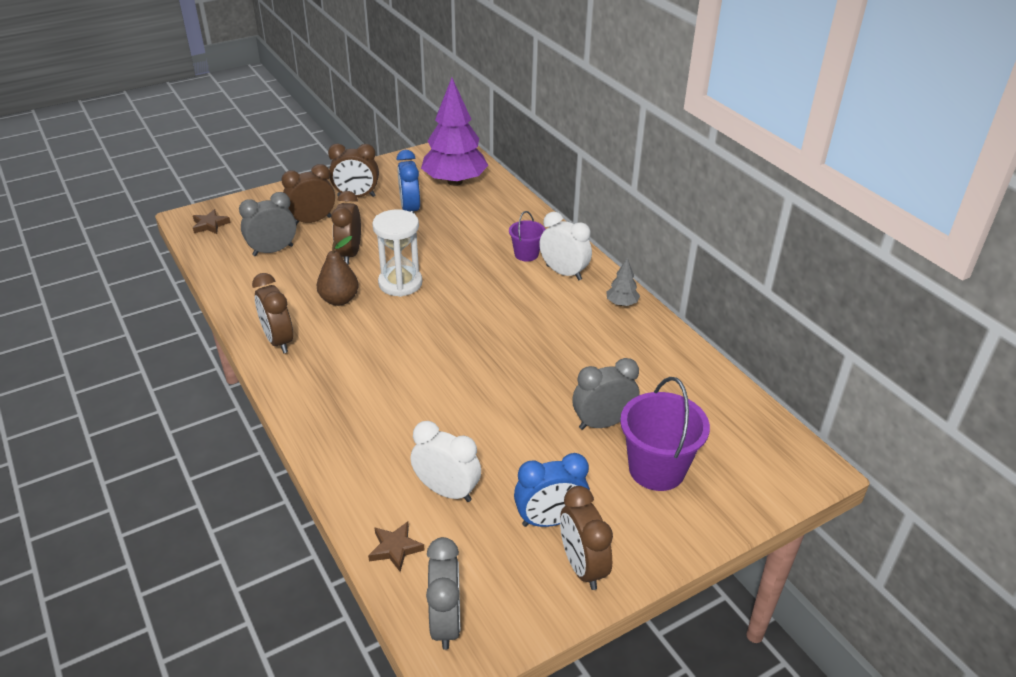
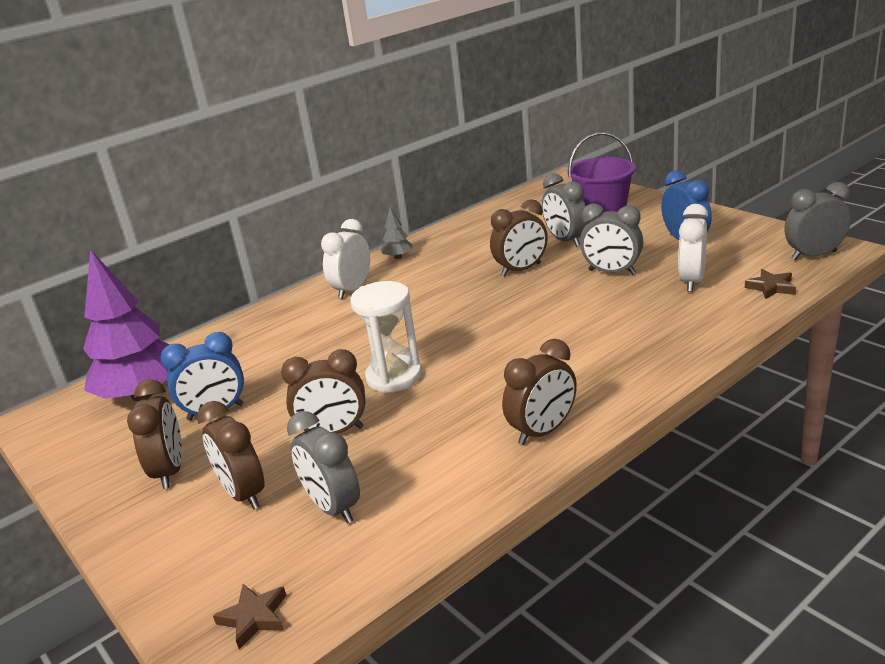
camera: 95 degrees left, 10 degrees down
brown pear [317,236,359,306] -> none
purple bucket [509,211,545,261] -> none
brown clock [560,486,613,590] -> brown clock moved to [490,199,548,276]
none -> grey clock [580,203,643,275]

